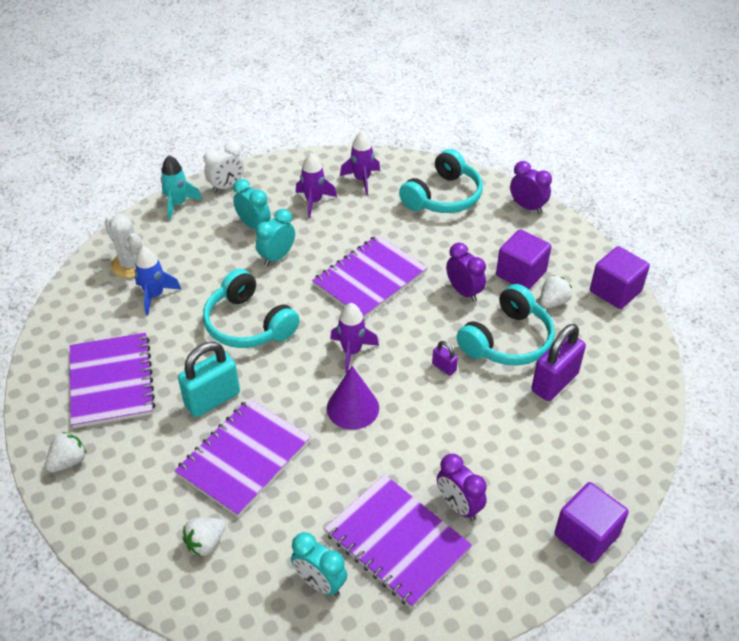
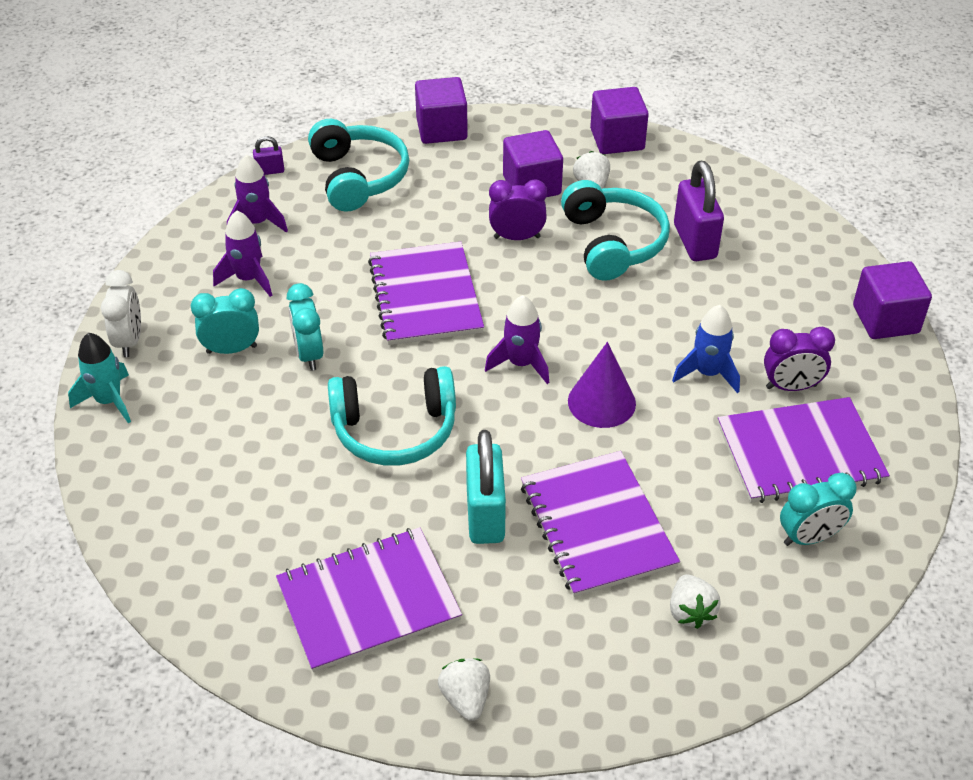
camera: 55 degrees left, 0 degrees up
purple notebook [70,333,156,428] -> purple notebook turned 45 degrees counterclockwise [276,527,462,672]
white cactus [104,214,142,278] -> none
blue rocket [135,246,181,315] -> blue rocket moved to [672,305,740,393]
purple padlock [432,341,458,376] -> purple padlock moved to [253,136,284,175]
purple clock [510,161,552,214] -> purple cube [415,77,468,144]

